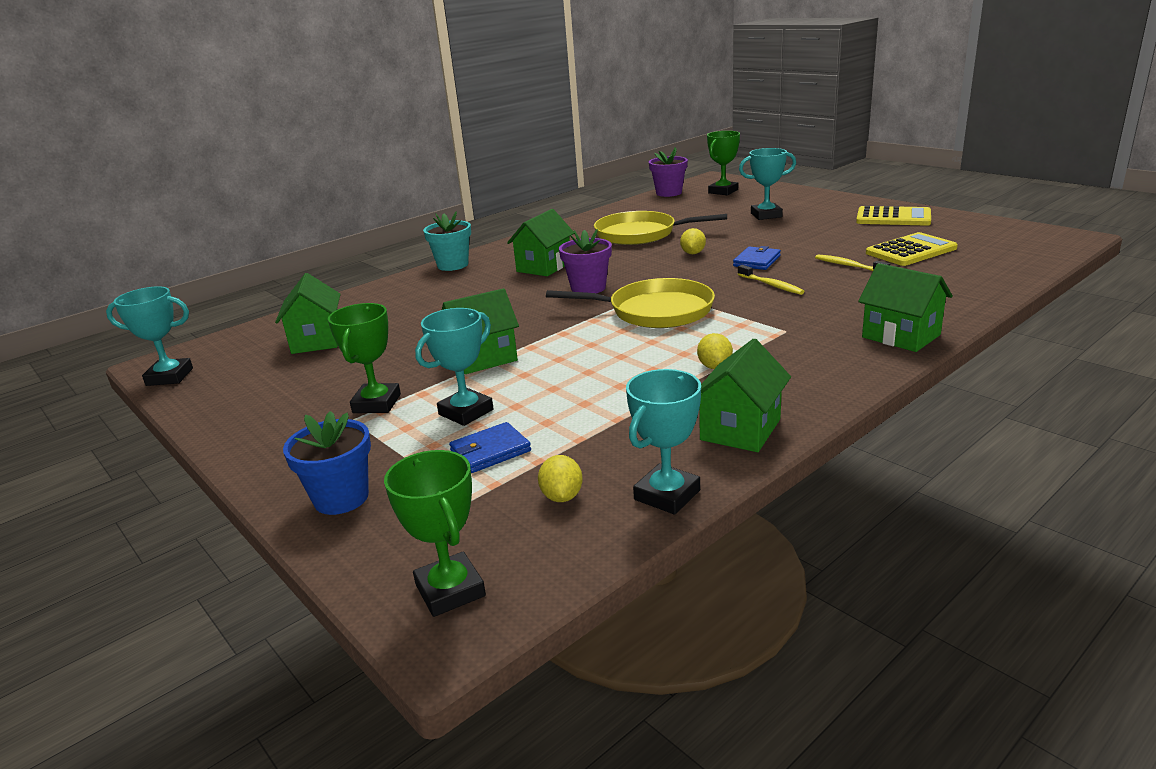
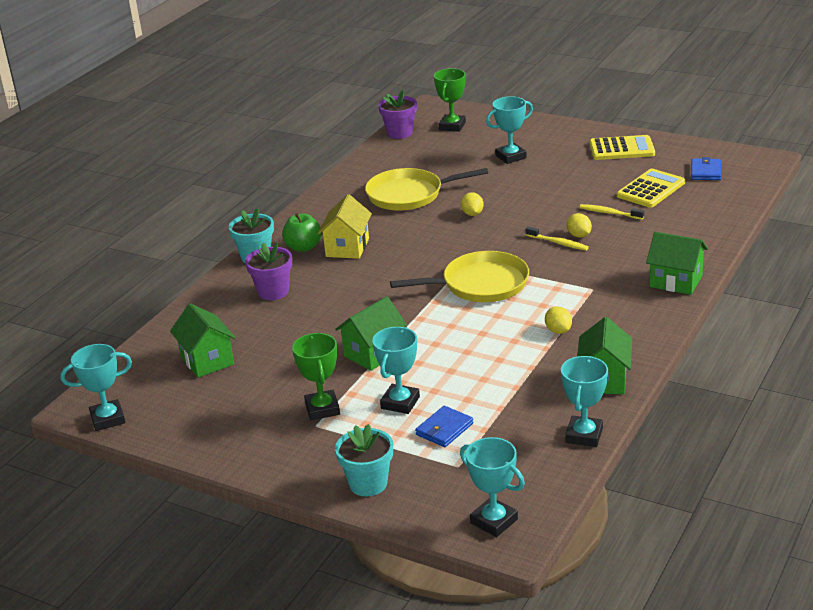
camera: 20 degrees left, 5 degrees up
blue flower pot [283,411,371,515] -> turquoise flower pot [335,424,393,496]
green trophy [384,450,486,617] -> turquoise trophy [460,437,525,537]
green house [507,209,574,276] -> yellow house [318,194,372,259]
yellow lemon [538,455,583,502] -> yellow lemon moved to [567,213,592,238]
purple flower pot [559,229,612,293] -> purple flower pot moved to [245,242,292,300]
blue wallet [733,246,781,270] -> blue wallet moved to [691,157,721,180]
none -> green apple [282,213,322,252]

